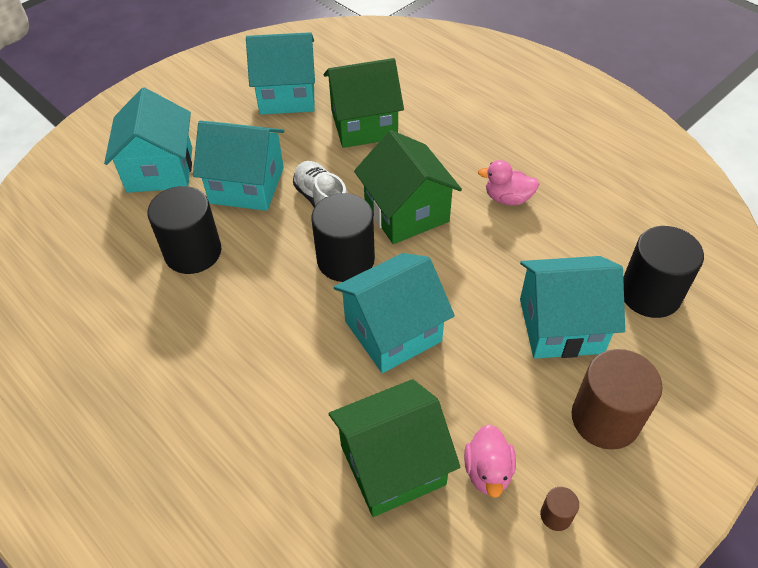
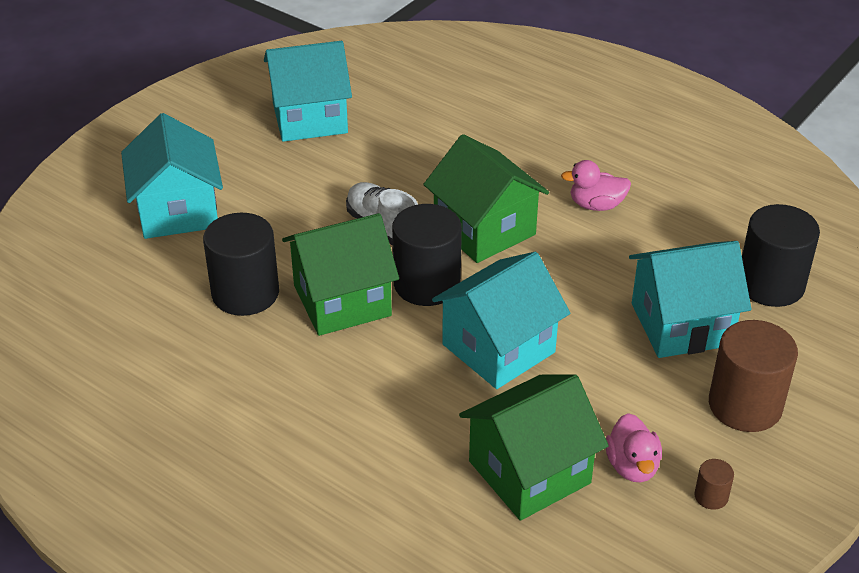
camera: 10 degrees left, 10 degrees down
turquoise house [193,121,284,211] -> none
green house [324,58,404,148] -> green house moved to [282,213,399,336]

